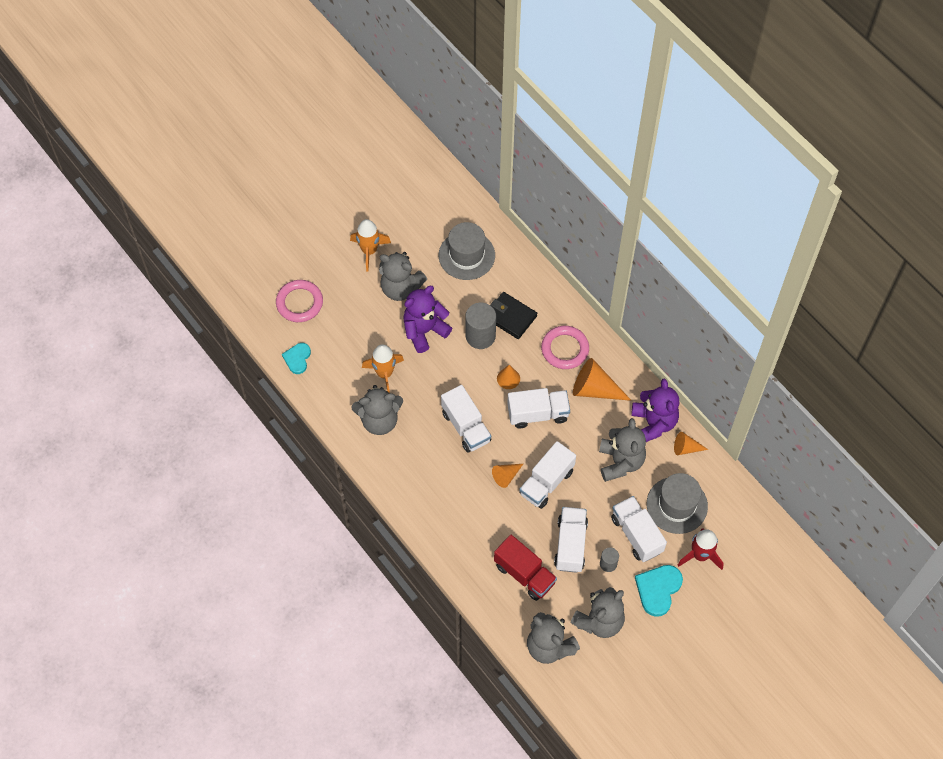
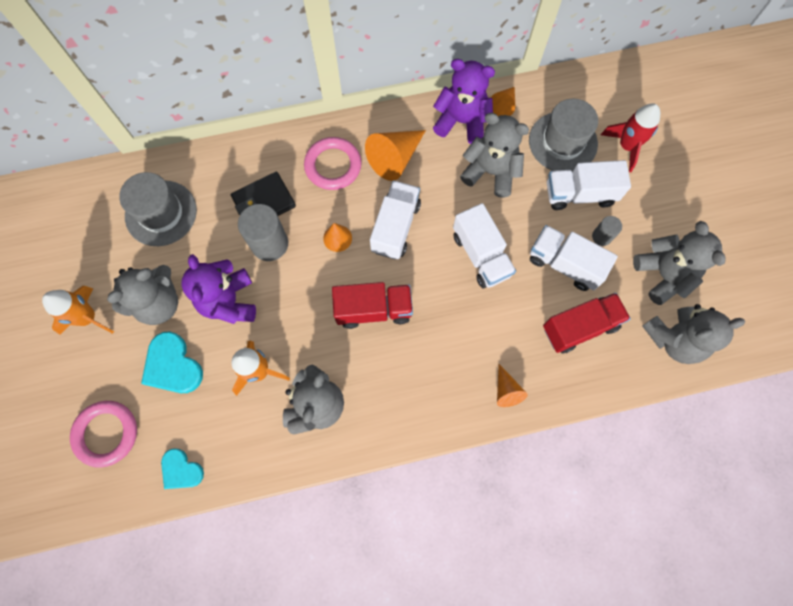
camera: 65 degrees left, 10 degrees up
white truck [441,385,492,453] -> red truck [332,282,413,329]
orange cone [492,464,523,488] -> orange cone moved to [497,364,528,407]
turquoise heart [635,565,683,617] -> turquoise heart moved to [141,332,203,393]

